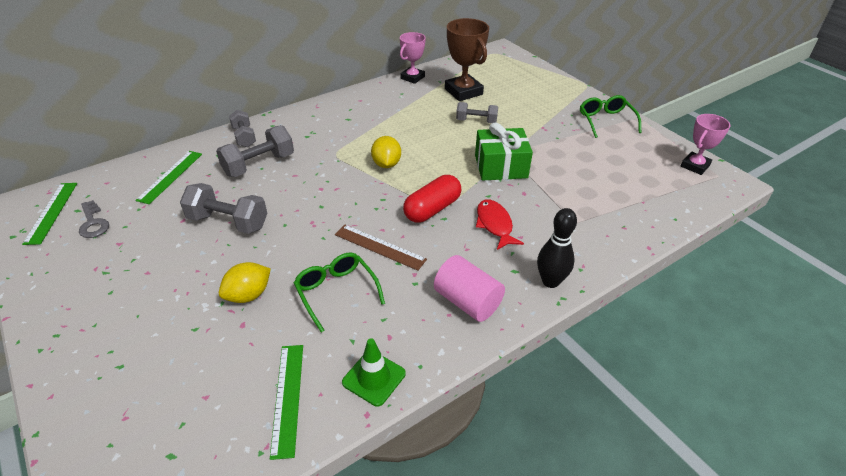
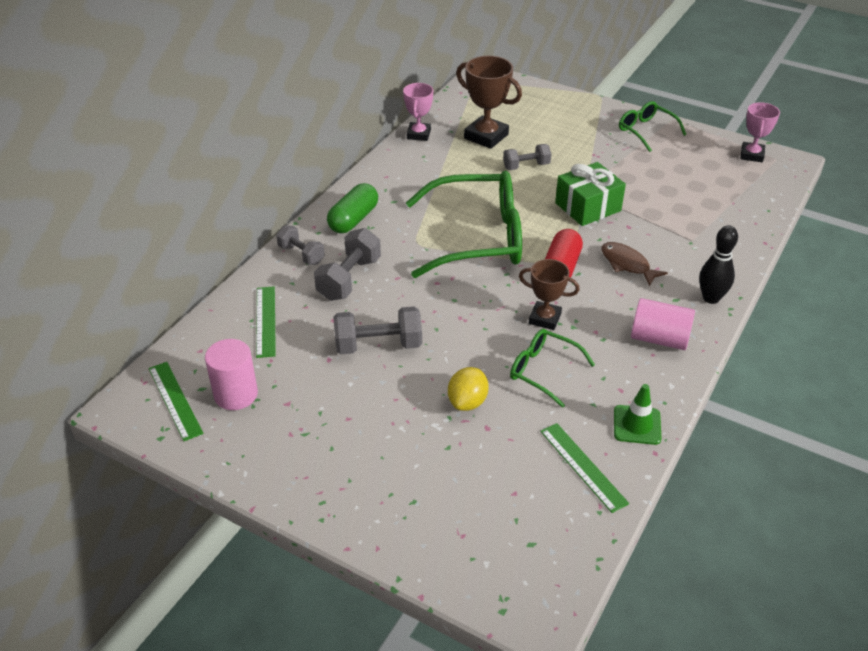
camera: 25 degrees left, 0 degrees up
grey key [79,200,109,238] -> pink cylinder [205,339,258,410]
brown ruler [335,225,427,271] -> brown trophy [519,259,579,330]
yellow lemon [371,136,401,168] -> green glasses [406,171,522,278]
red fish [476,200,524,250] -> brown fish [601,242,668,286]
none -> green capsule [327,183,378,233]

